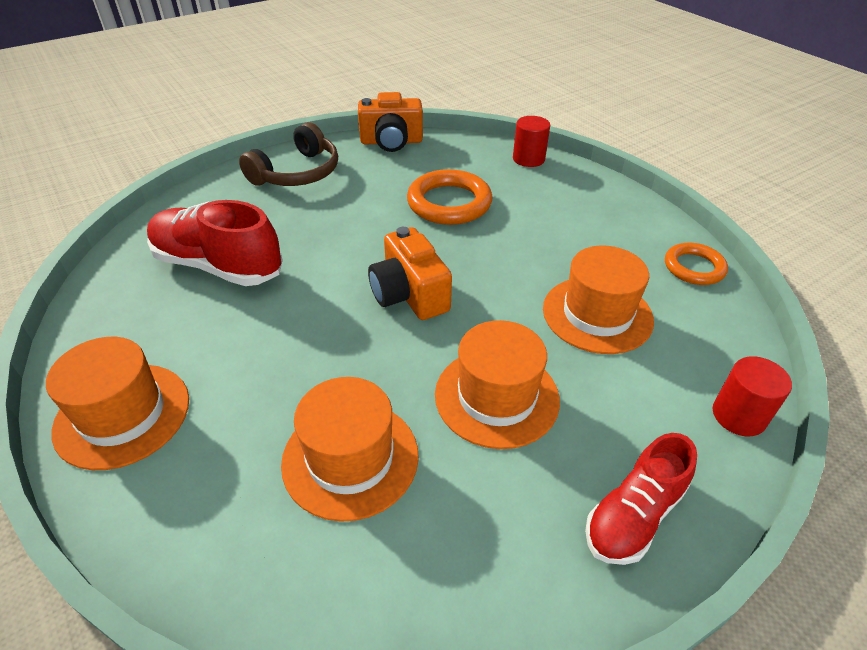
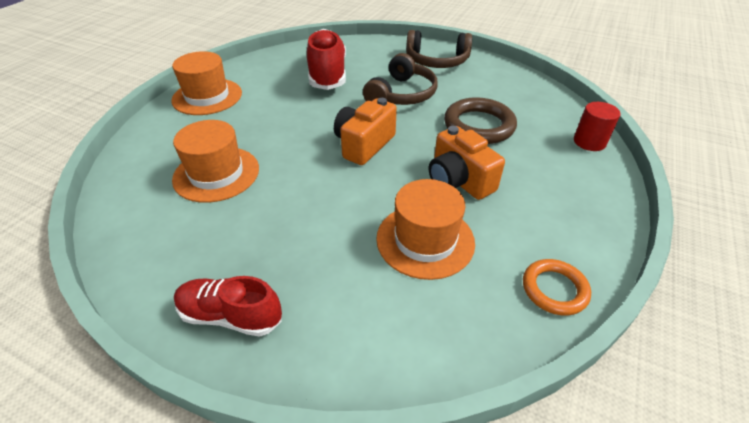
camera: 60 degrees right, 0 degrees up
orange camera [358,92,423,152] -> orange camera moved to [429,126,505,200]
orange ring [407,169,492,225] -> brown ring [444,97,517,144]
orange hat [435,320,560,449] -> none
red cylinder [713,356,792,436] -> none
none -> brown headphones [363,53,438,105]

